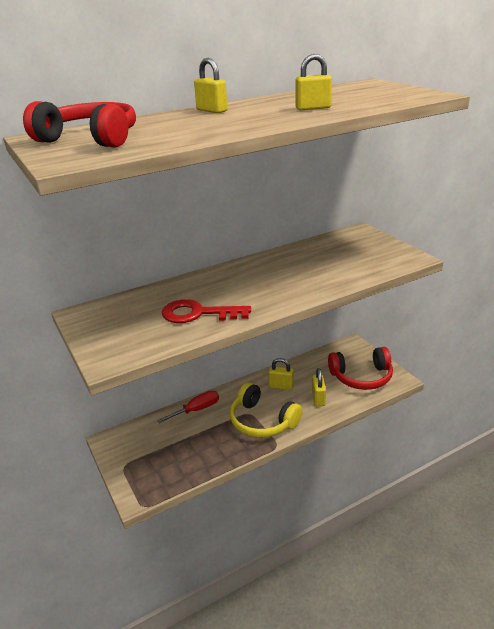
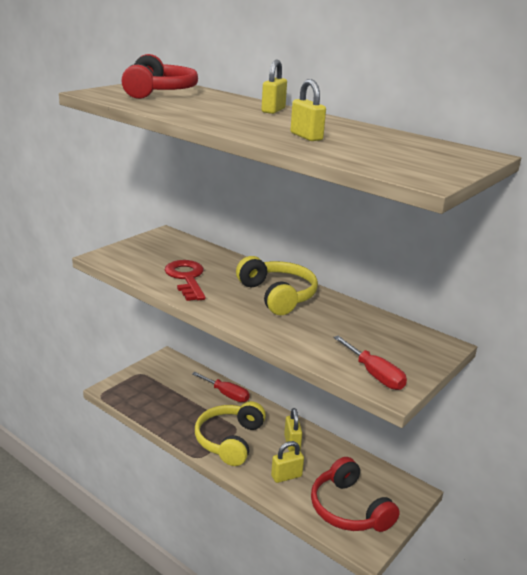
camera: 65 degrees right, 5 degrees down
none -> yellow headphones [236,256,318,315]
none -> red screwdriver [333,336,407,390]

